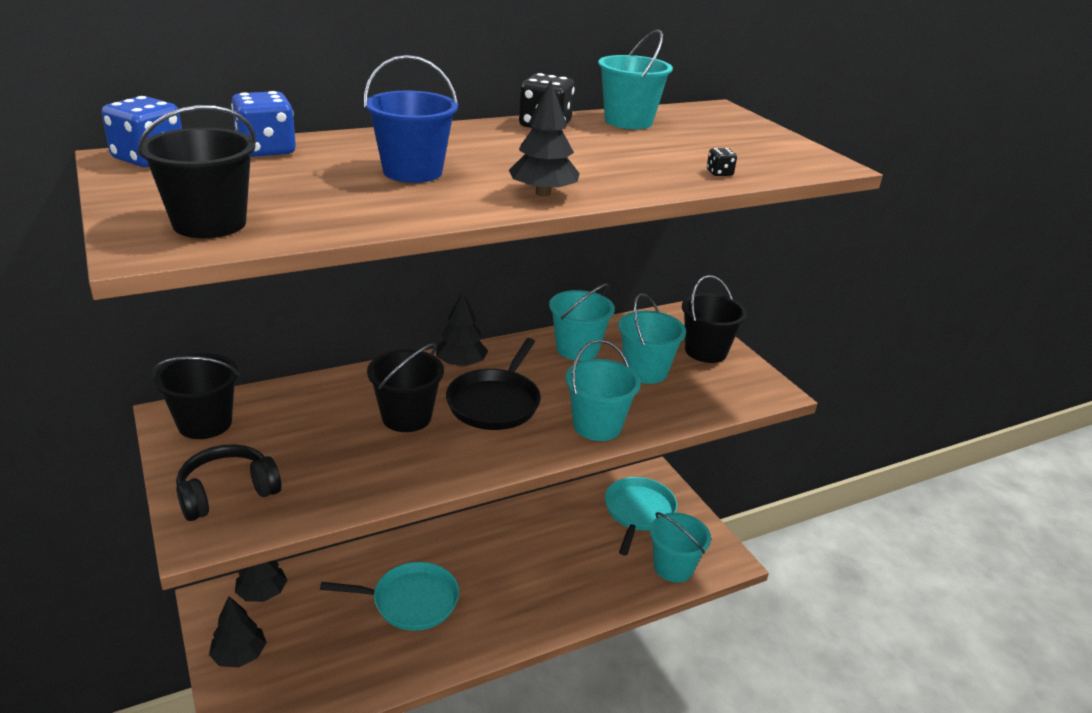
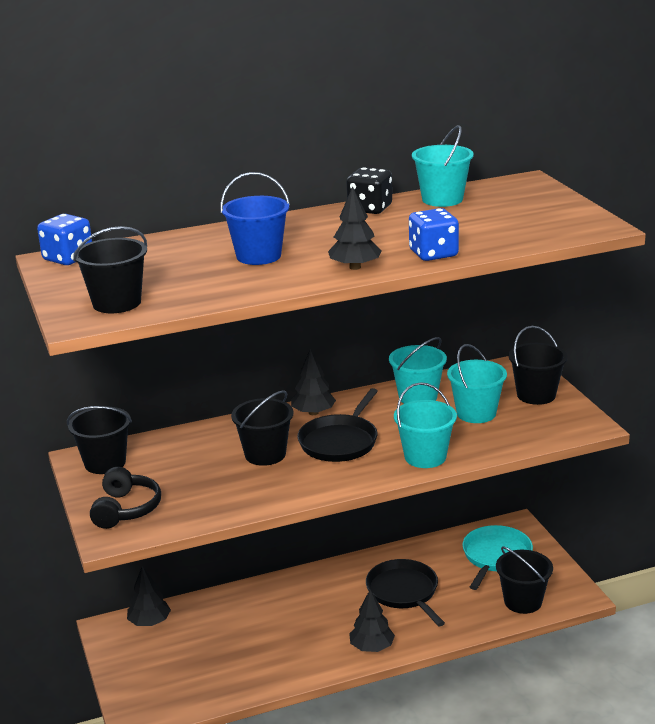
camera: 10 degrees right, 5 degrees down
black headphones [176,444,282,521] -> black headphones turned 120 degrees clockwise [90,467,161,529]
black tree [209,596,267,667] -> black tree moved to [349,590,395,652]
blue dice [231,91,296,157] -> blue dice moved to [409,208,459,261]
turquoise pan [320,562,459,631] -> none
turquoise bucket [650,512,711,582] -> black bucket [496,546,553,614]
black dice [707,148,737,176] -> none
none -> black pan [366,559,445,626]

